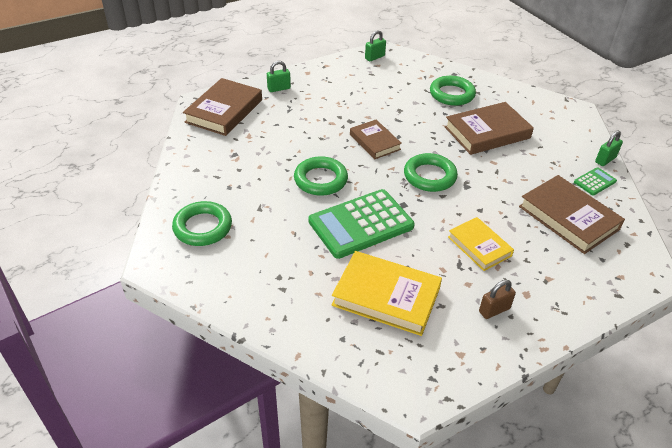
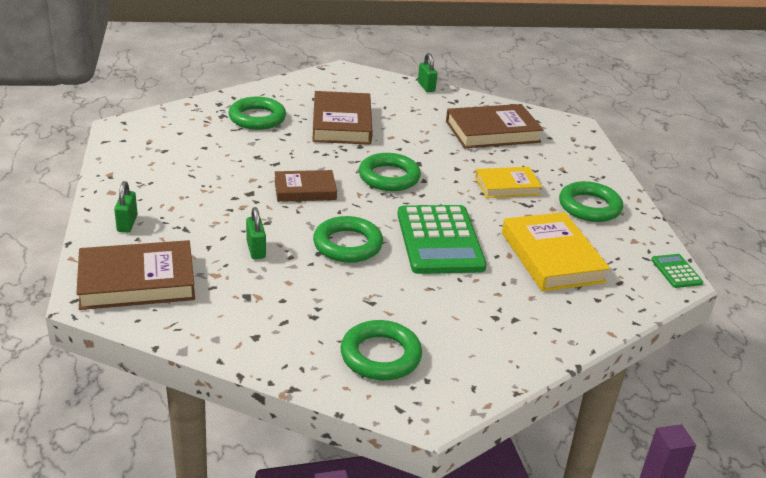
camera: 70 degrees left, 10 degrees down
brown book [183,78,262,136] -> brown book turned 60 degrees counterclockwise [76,240,195,310]
yellow book [331,251,442,336] -> yellow book turned 60 degrees counterclockwise [502,212,610,291]
green padlock [365,30,386,61] -> green padlock moved to [246,207,266,259]
brown padlock [479,280,516,319] -> green ring [559,181,623,222]
green calculator [574,167,617,195] -> green calculator moved to [651,254,703,288]

